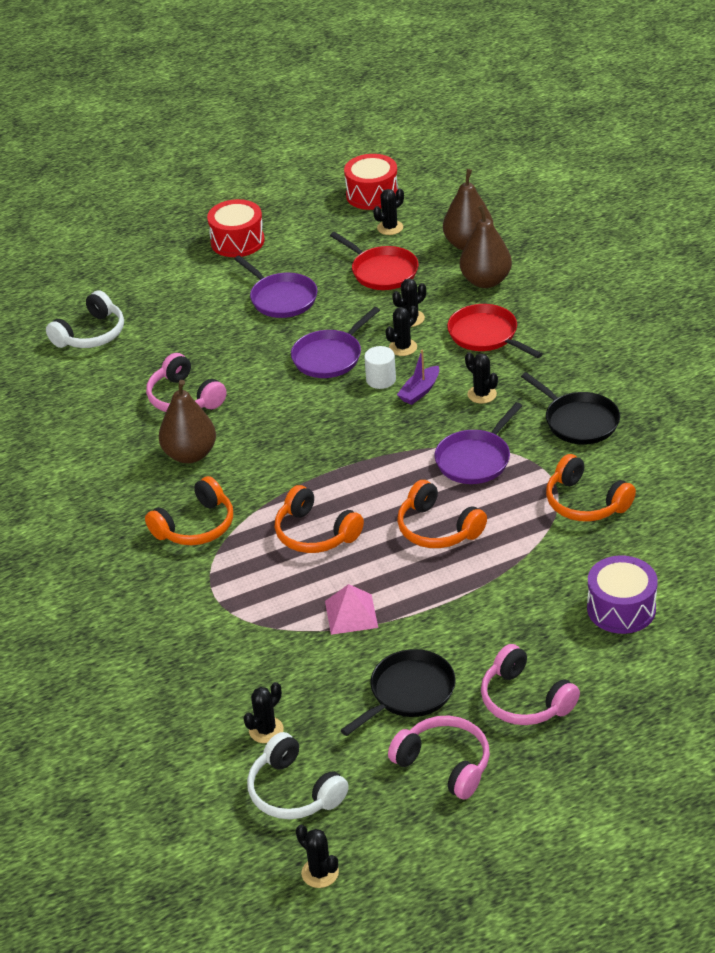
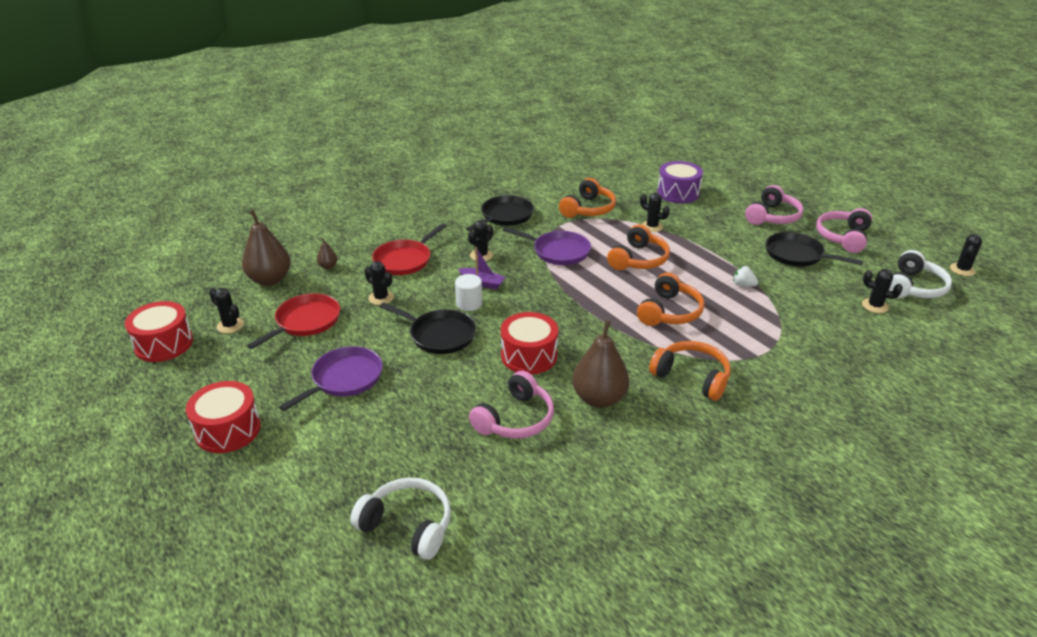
camera: 105 degrees left, 5 degrees down
purple pan [291,307,380,378] -> black pan [380,302,476,354]
pink pyramid [325,584,378,635] -> white strawberry [733,266,758,287]
black cactus [385,306,418,356] -> black cactus moved to [640,193,670,232]
brown pear [460,205,512,288] -> brown pear [317,237,337,269], size x0.45
none -> red drum [501,312,558,374]

